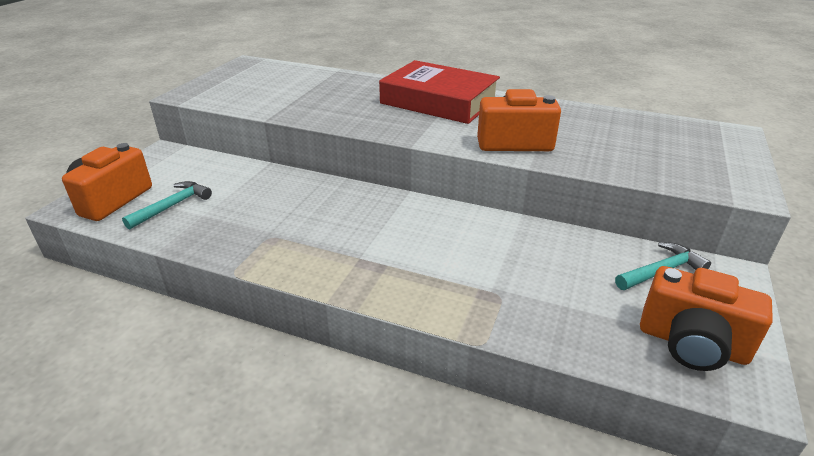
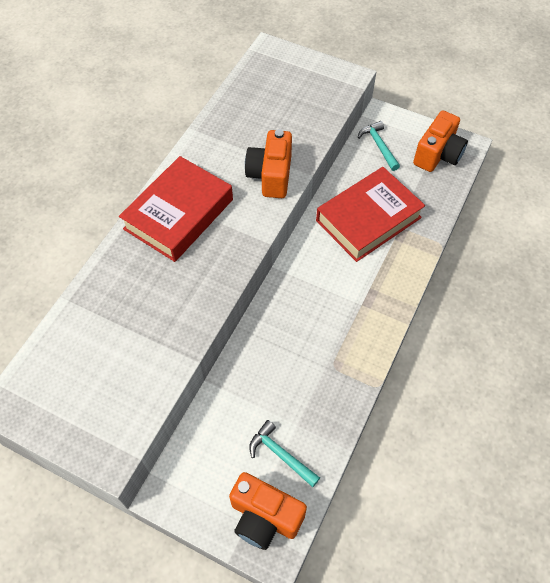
camera: 85 degrees left, 25 degrees up
none -> red book [316,167,425,262]

